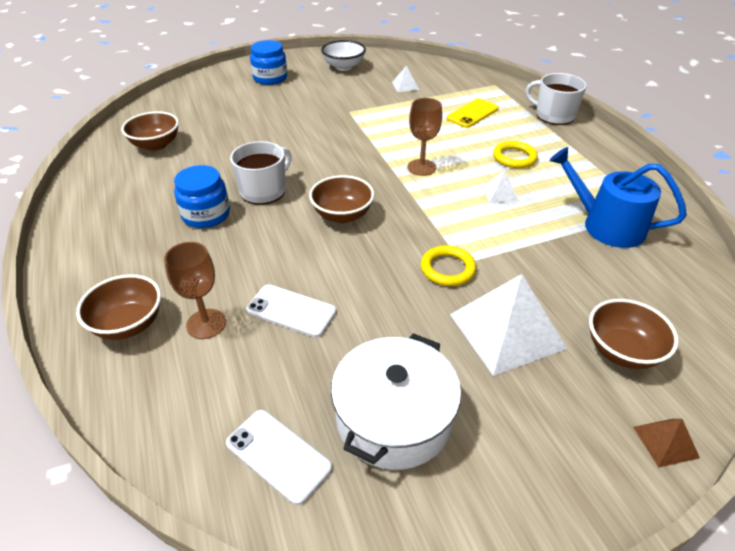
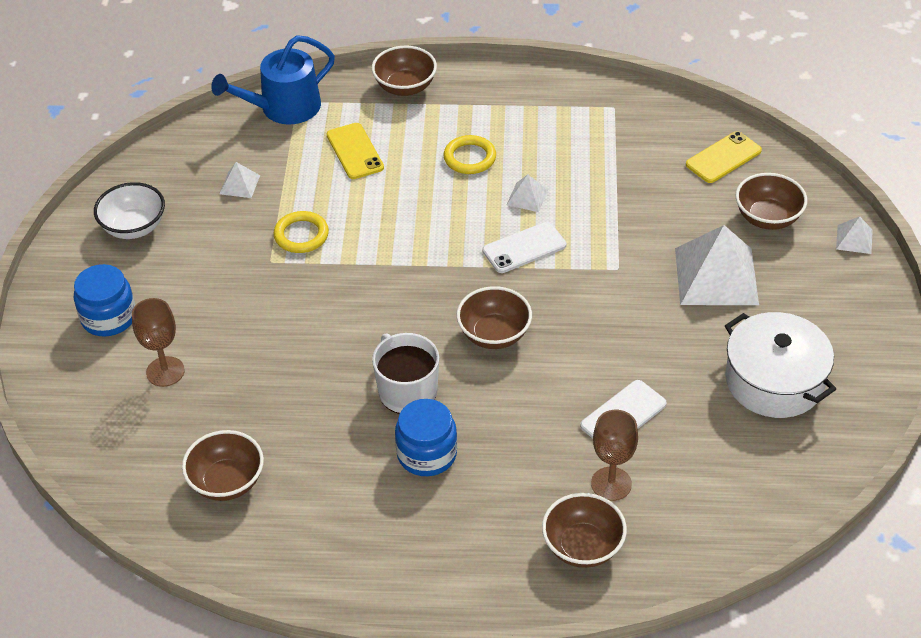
camera: 65 degrees left, 5 degrees up
white phone [226,410,332,505] -> white phone moved to [482,222,566,273]
brown goblet [408,98,442,176] -> brown goblet moved to [132,298,185,387]
yellow ring [421,245,476,286] -> yellow ring moved to [274,211,329,253]
white mug [526,73,587,125] -> brown bowl [372,45,437,96]
blue watering can [549,147,687,248] -> blue watering can moved to [211,35,335,124]
brown pyramid [633,419,700,467] -> white pyramid [836,216,873,254]
none -> yellow phone [686,131,762,183]

